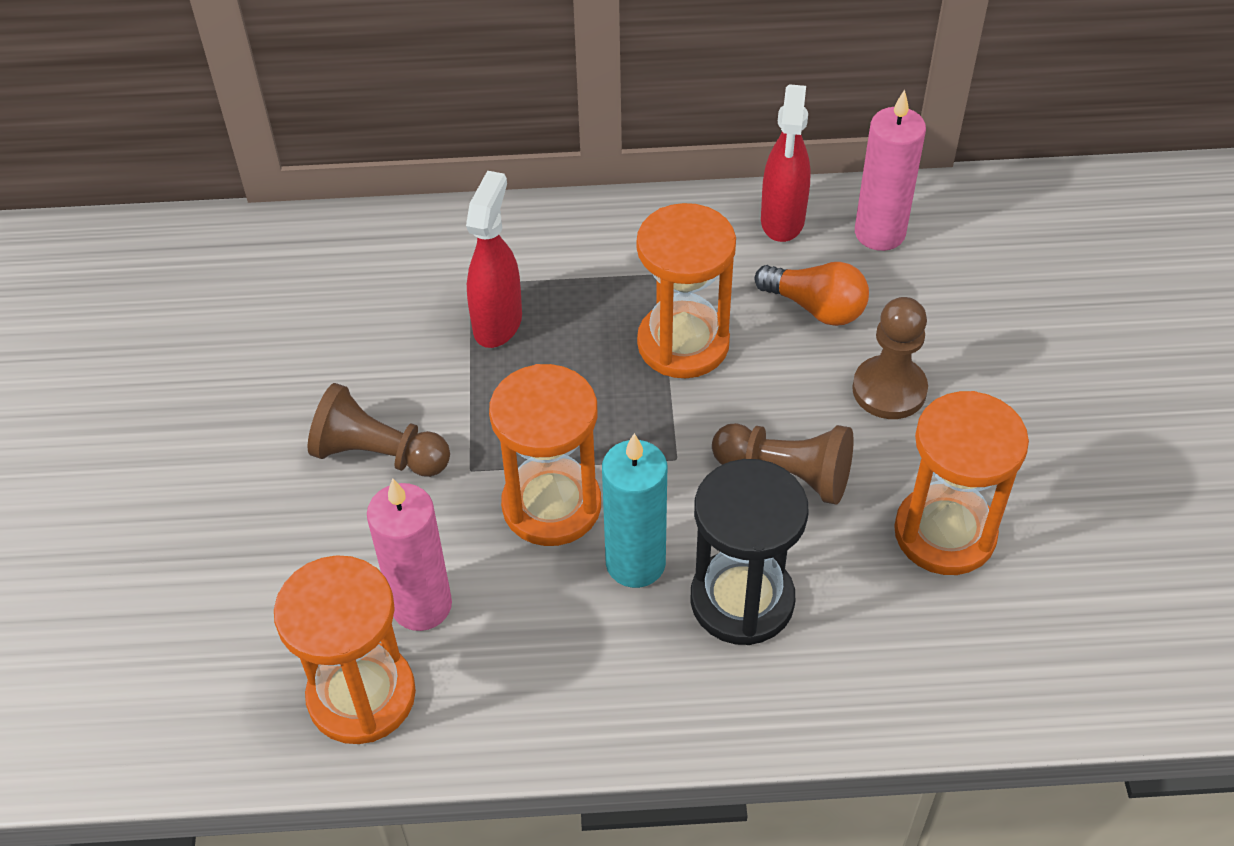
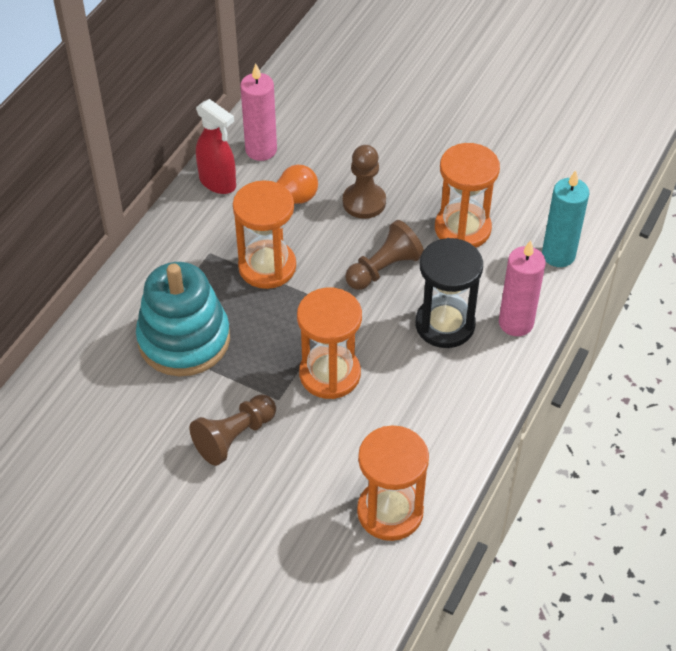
camera: 60 degrees left, 0 degrees up
pink candle [367,478,452,631] -> pink candle moved to [499,240,546,336]
red spray bottle [466,171,522,348] -> turquoise stacking toy [136,262,230,376]
turquoise candle [602,433,667,588] -> turquoise candle moved to [542,170,589,267]

